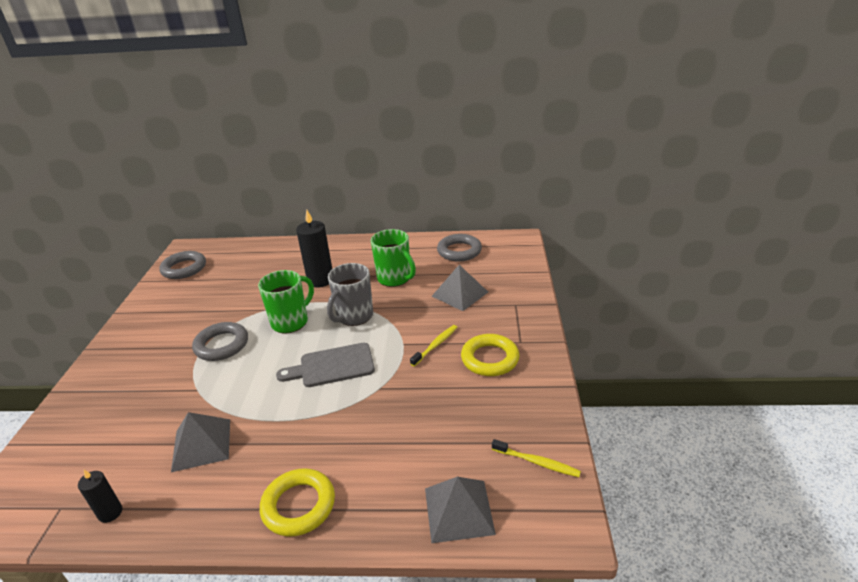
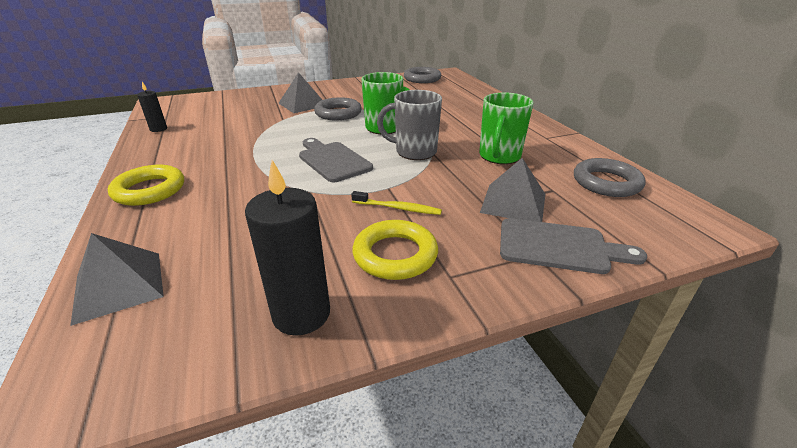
camera: 65 degrees right, 0 degrees up
grey pyramid [171,412,230,472] -> grey pyramid moved to [278,72,322,113]
black candle [296,210,332,287] -> black candle moved to [245,160,330,336]
yellow toothbrush [492,439,581,477] -> none
none -> grey cutting board [500,218,647,274]

